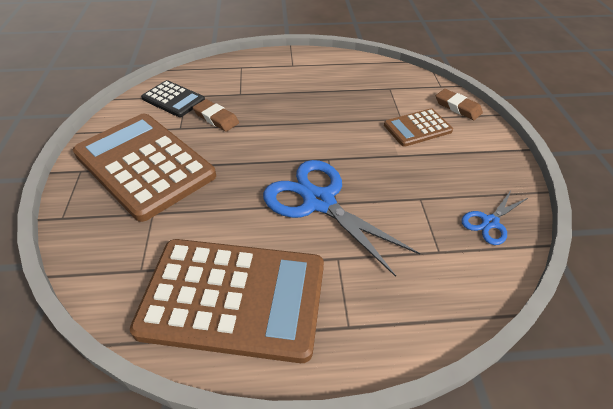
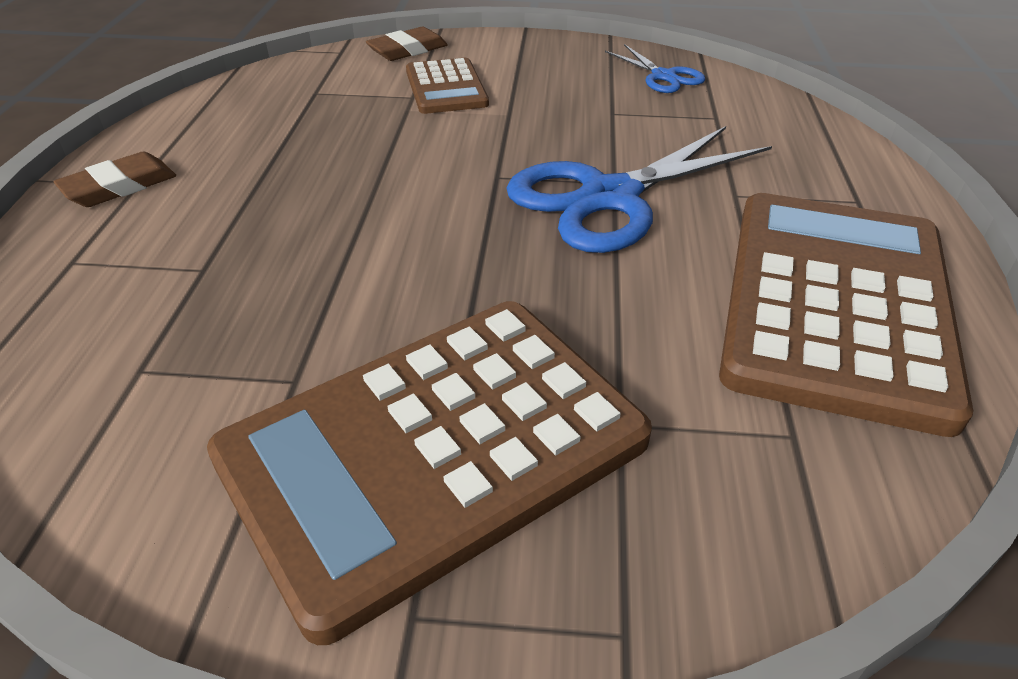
camera: 80 degrees left, 5 degrees down
black calculator [141,80,205,117] -> none
brown eraser [193,99,239,132] -> brown eraser moved to [53,152,176,207]

